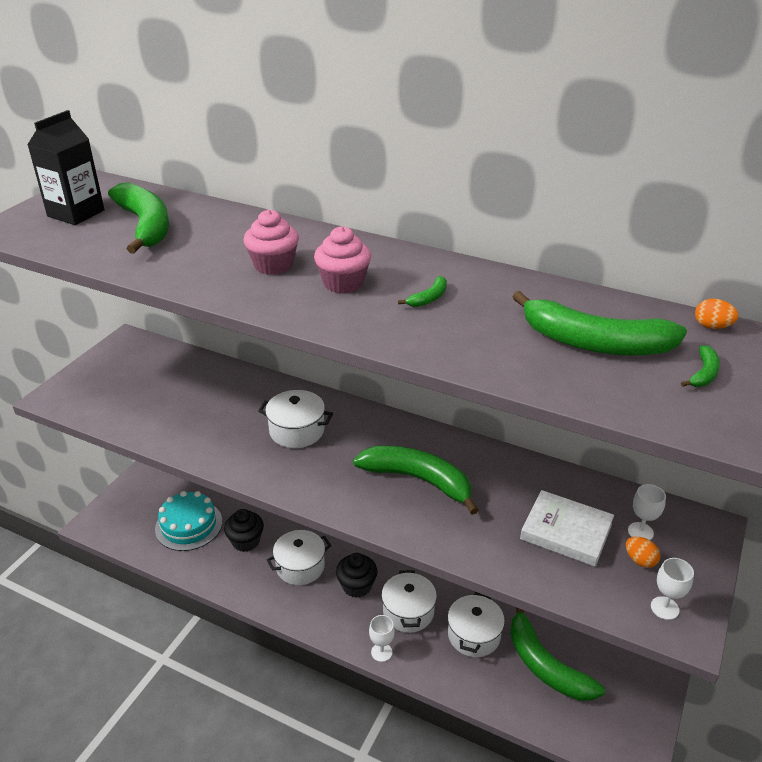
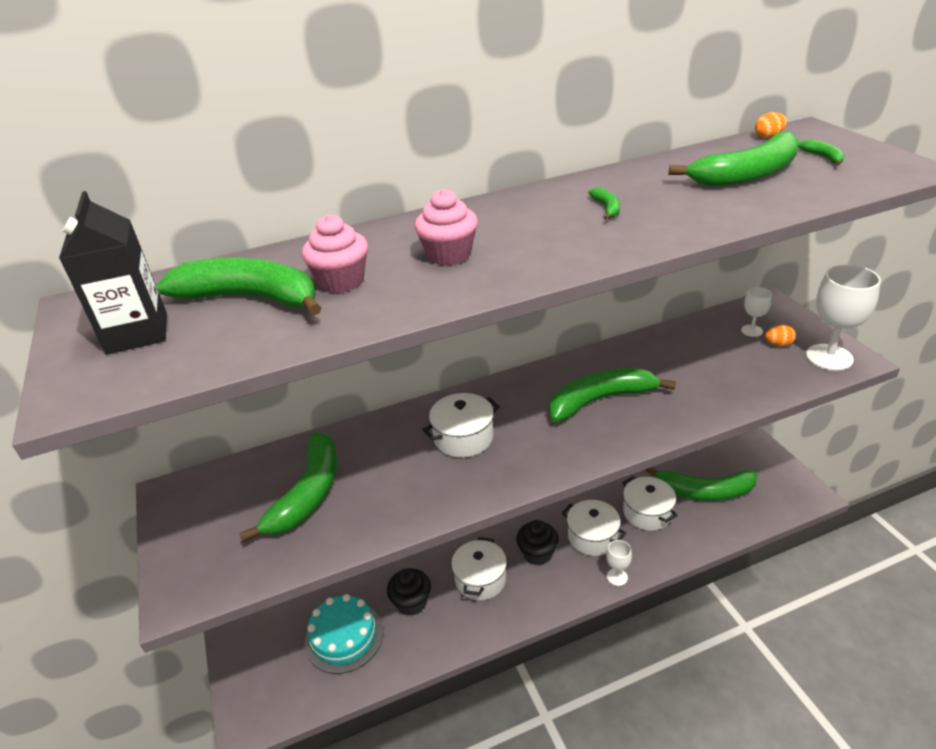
camera: 45 degrees left, 0 degrees up
pink cupcake [314,226,371,294] -> pink cupcake moved to [302,215,368,293]
white book [520,490,614,567] -> none
white goblet [651,558,694,620] -> white goblet [806,265,881,371], size x1.97
none -> green banana [239,432,337,542]

